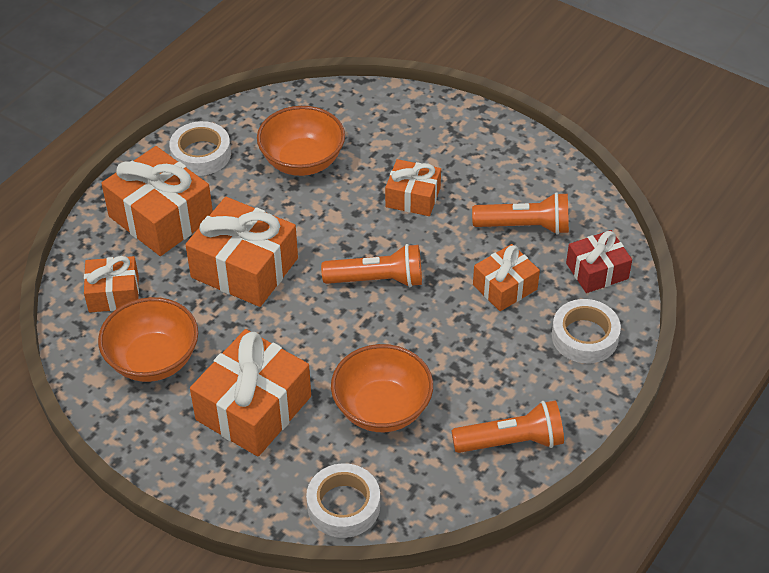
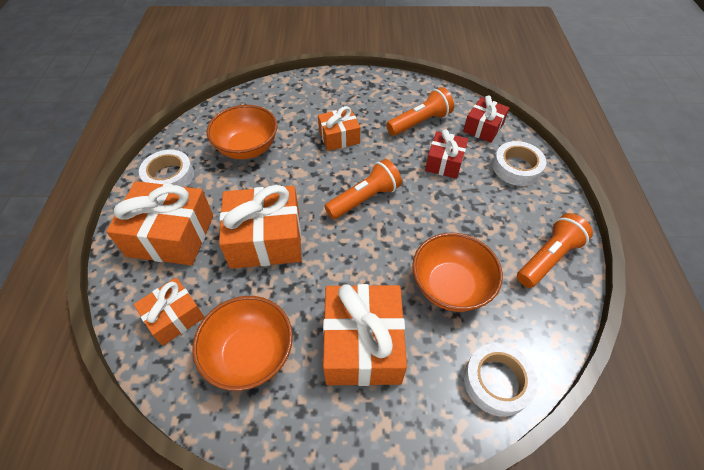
camera: 35 degrees left, 5 degrees up
orange gift [473,244,540,311] -> red gift [425,129,468,179]

